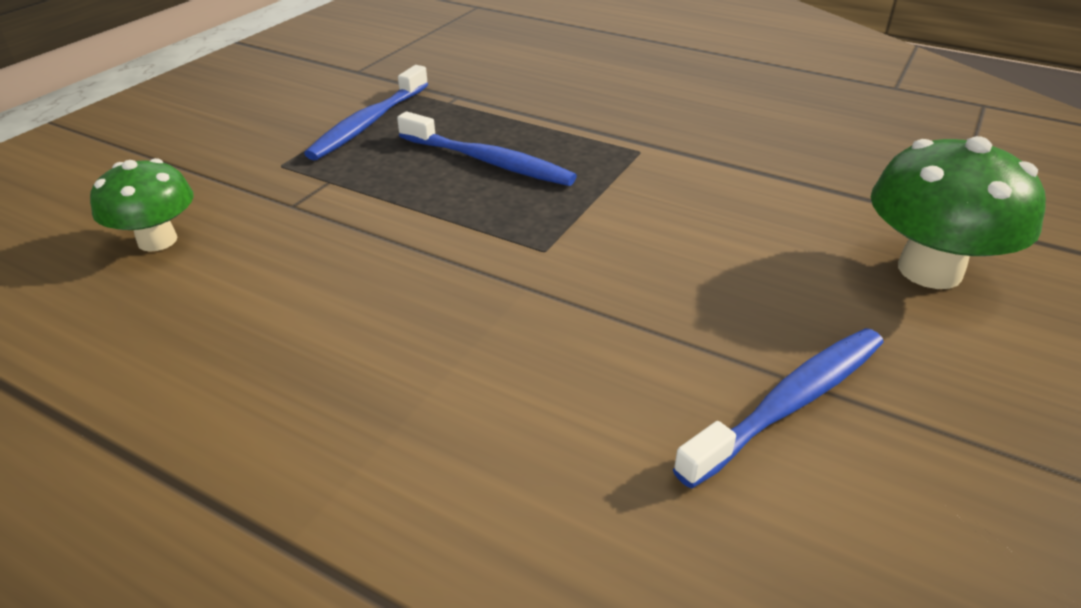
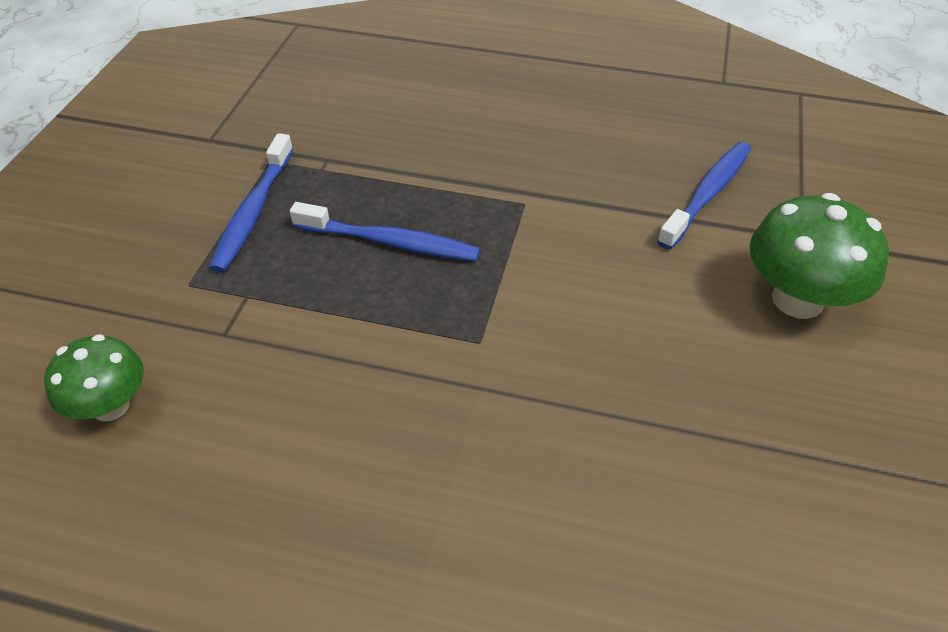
camera: 15 degrees left, 10 degrees up
blue toothbrush [673,328,884,489] -> blue toothbrush moved to [657,142,751,250]

